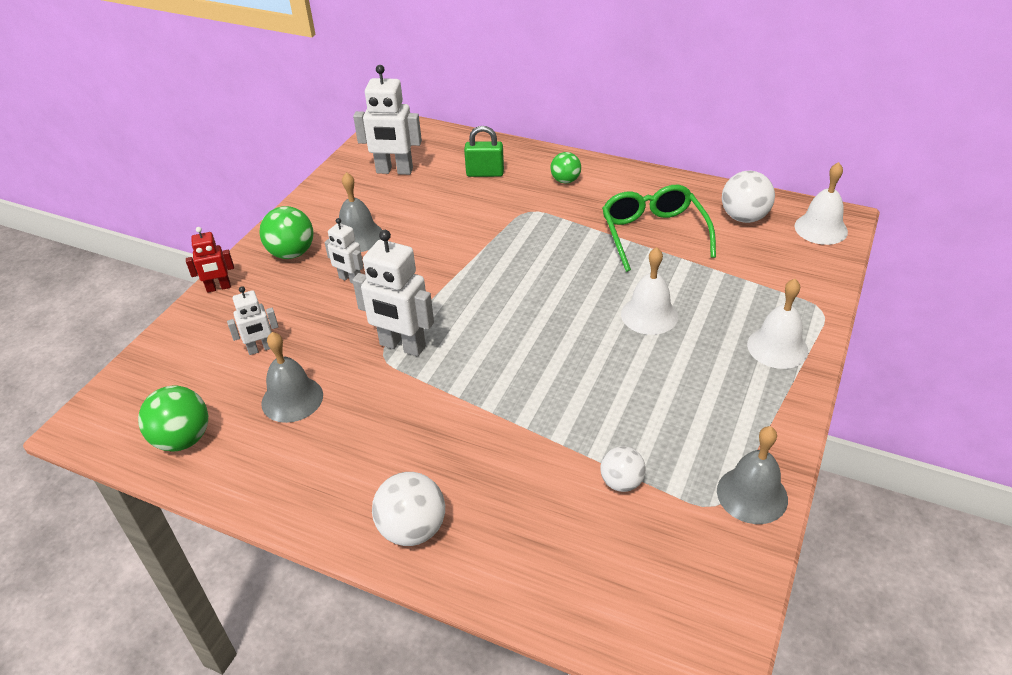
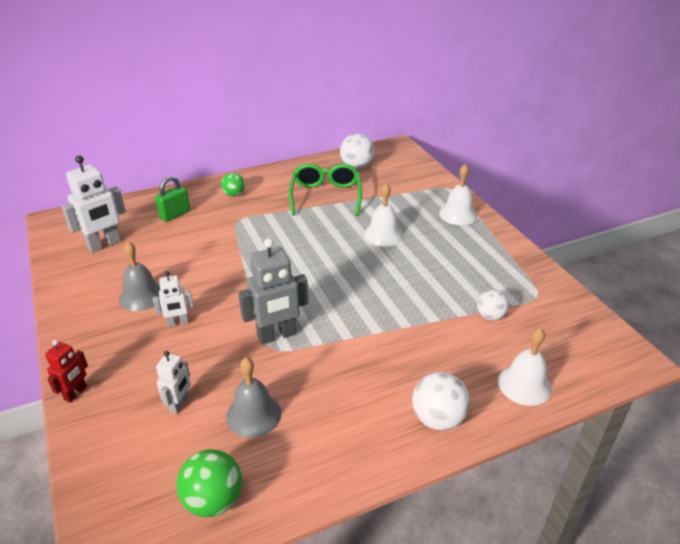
camera: 50 degrees left, 5 degrees down
green ball [259,206,313,259] -> none
white robot [353,230,434,356] -> grey robot [238,238,308,344]
green glasses [602,185,716,272] -> green glasses turned 60 degrees clockwise [289,163,362,216]
grey bell [717,426,788,524] -> none
white bell [795,162,848,245] -> white bell moved to [498,328,552,406]

